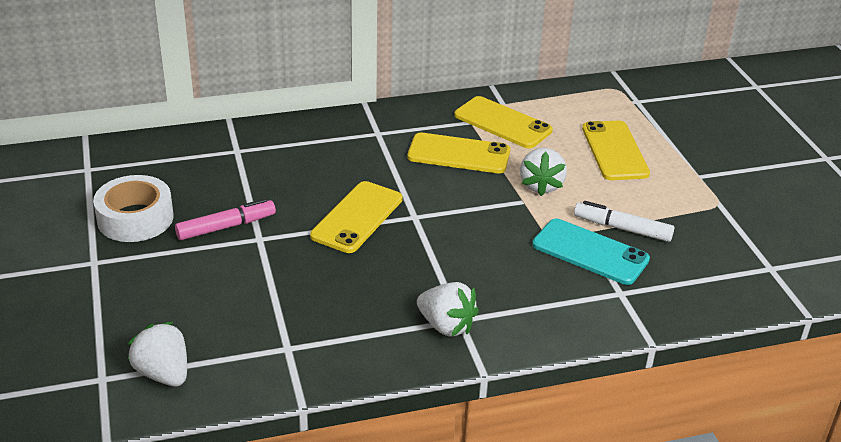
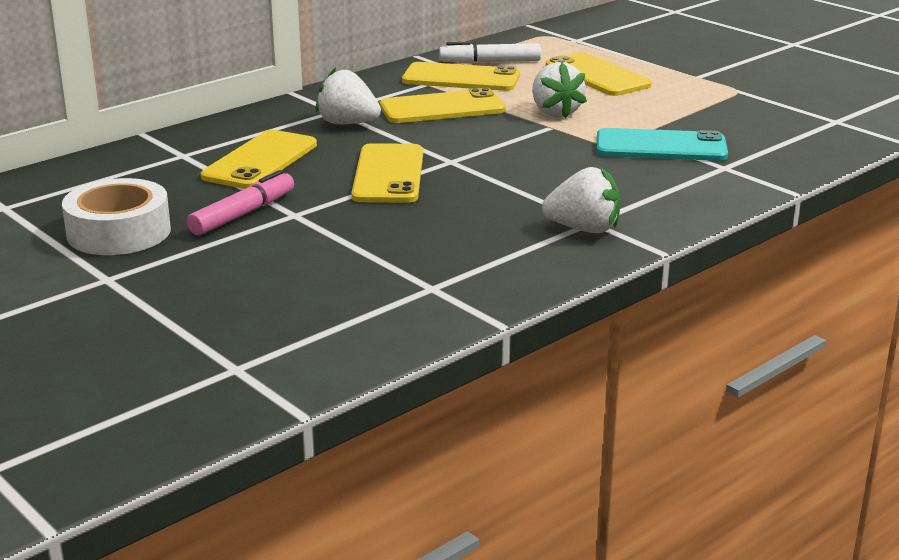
camera: 25 degrees left, 10 degrees down
white strawberry [128,322,187,386] -> white strawberry moved to [316,68,381,124]
white marker [574,201,674,242] -> white marker moved to [439,42,541,63]
none -> yellow phone [201,130,317,189]

